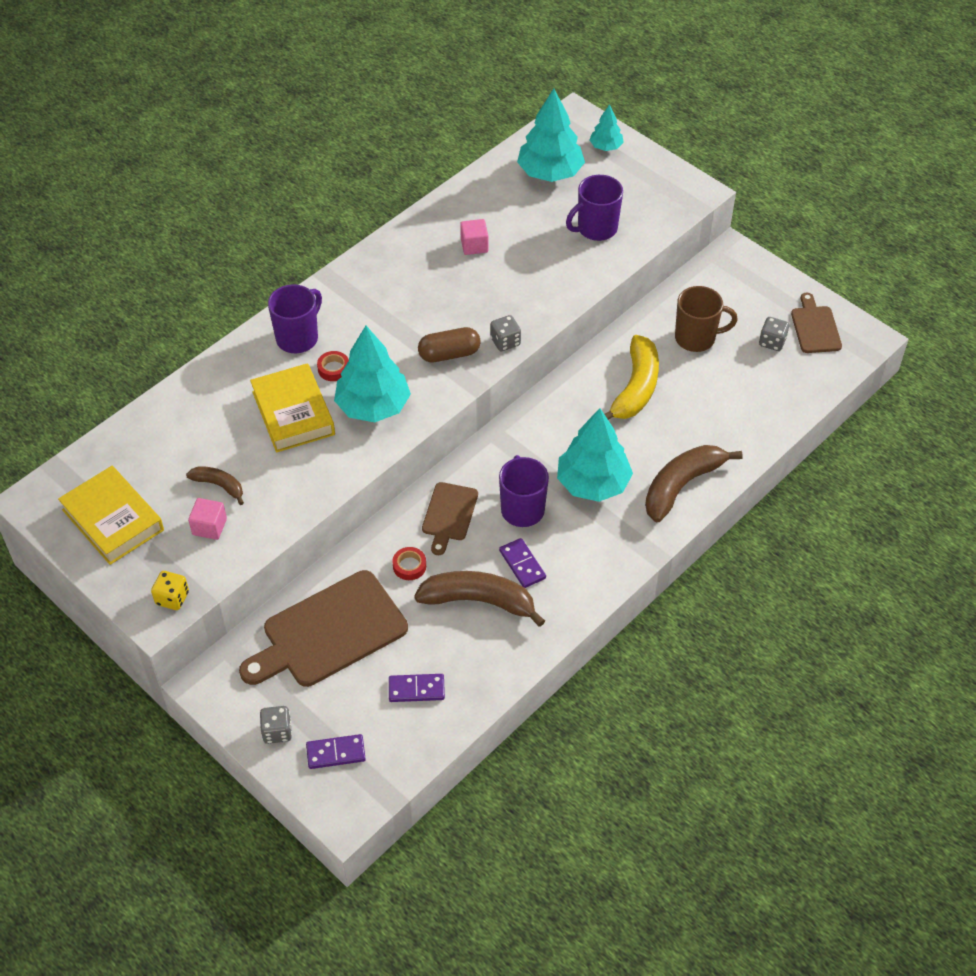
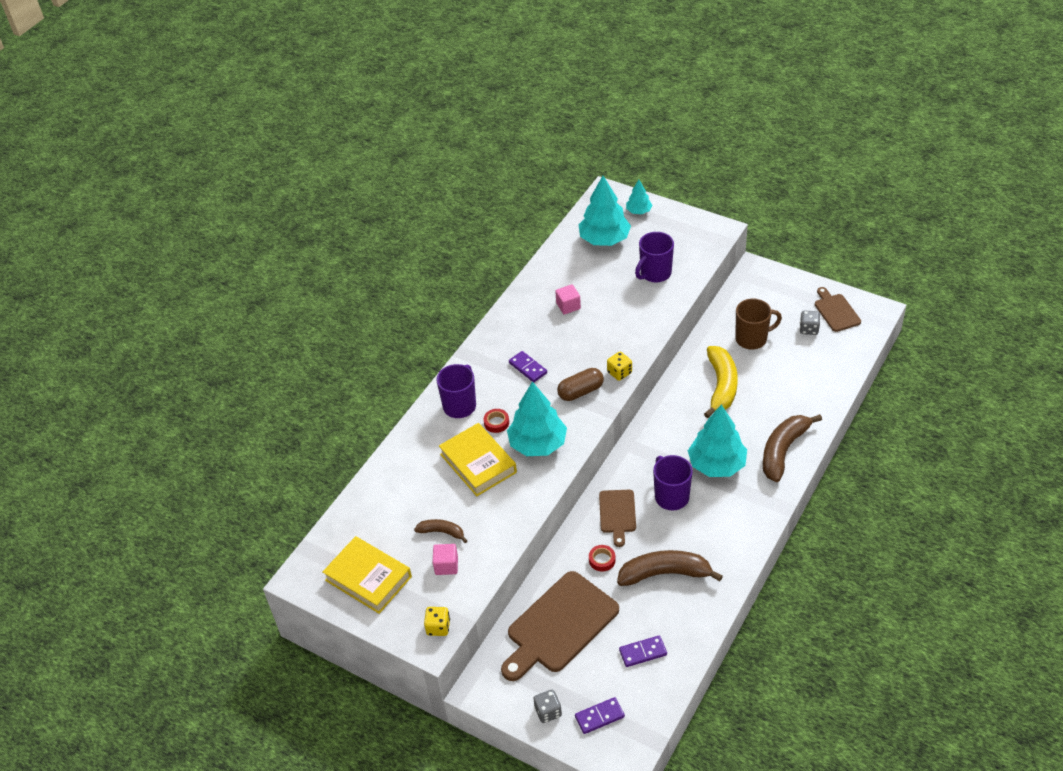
camera: 10 degrees left, 5 degrees down
grey dice [490,315,521,351] -> yellow dice [607,352,632,381]
purple domino [499,538,546,588] -> purple domino moved to [509,351,547,382]

